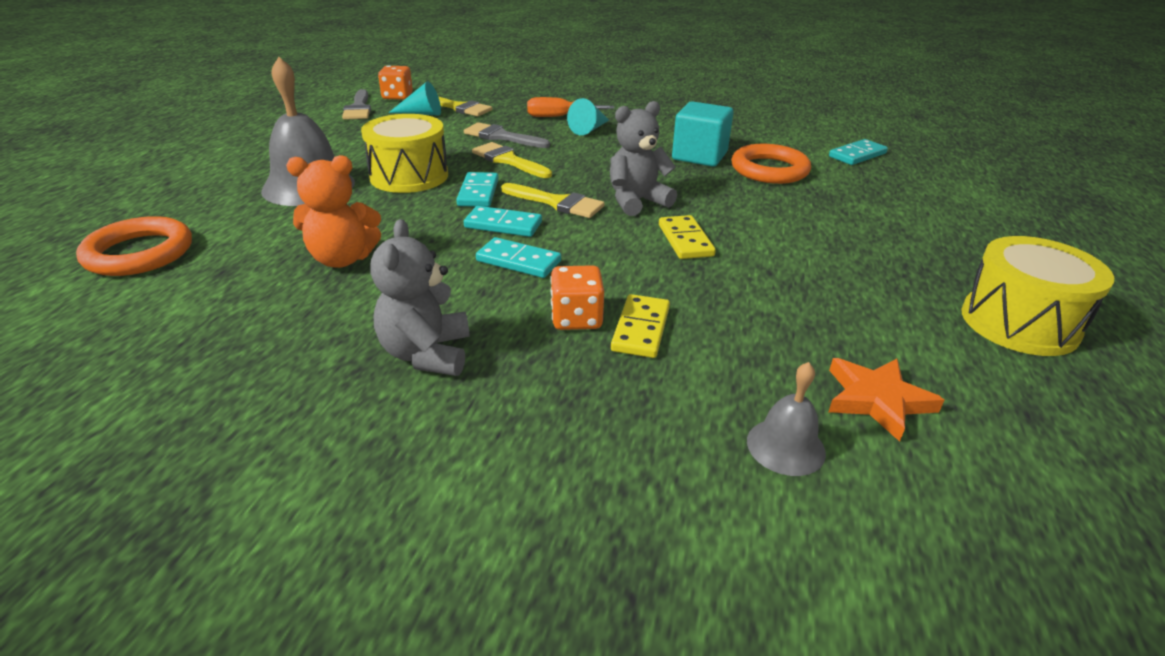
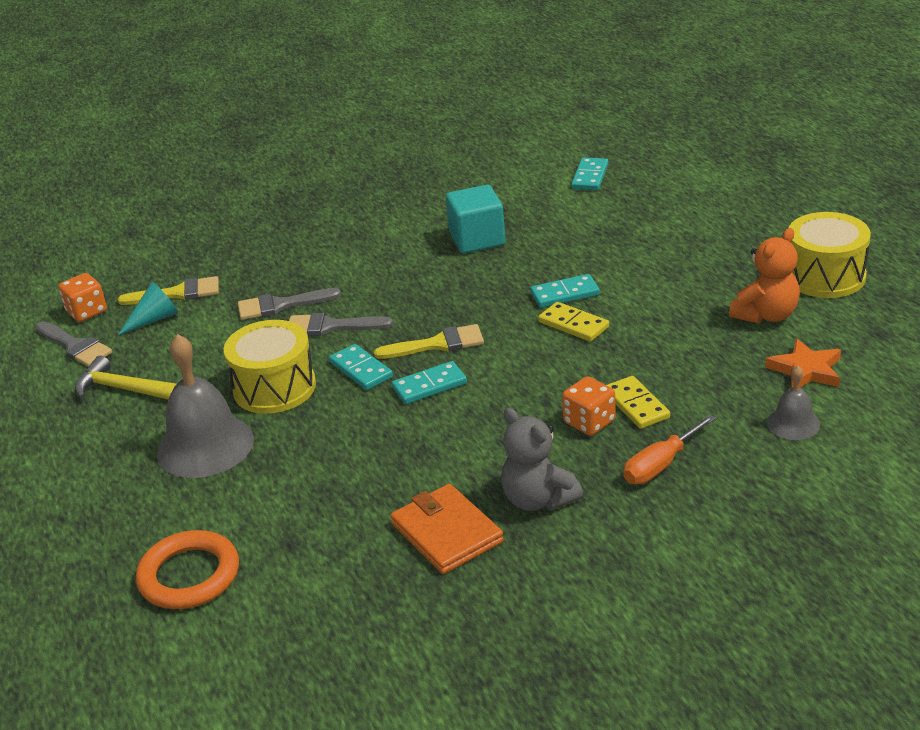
camera: 35 degrees left, 0 degrees up
orange teddy bear [286,155,381,268] -> orange teddy bear moved to [729,228,800,324]
yellow brush [472,142,552,178] -> grey brush [289,313,393,336]
turquoise domino [476,237,561,278] -> turquoise domino moved to [530,274,600,308]
orange screwdriver [527,97,614,117] -> orange screwdriver moved to [624,414,716,484]
turquoise cone [567,98,609,135] -> none
grey teddy bear [610,101,677,216] -> none
orange ring [732,144,811,184] -> none
none -> yellow hammer [75,356,176,399]
none -> orange wallet [390,484,504,574]

